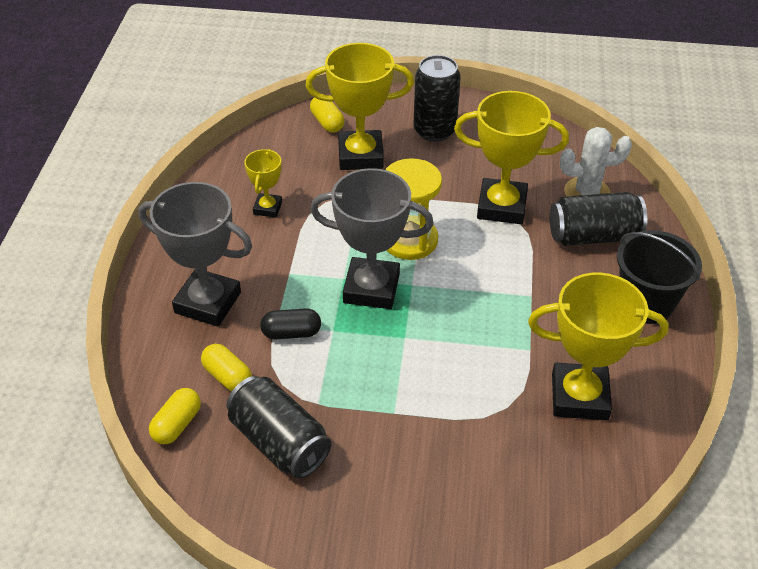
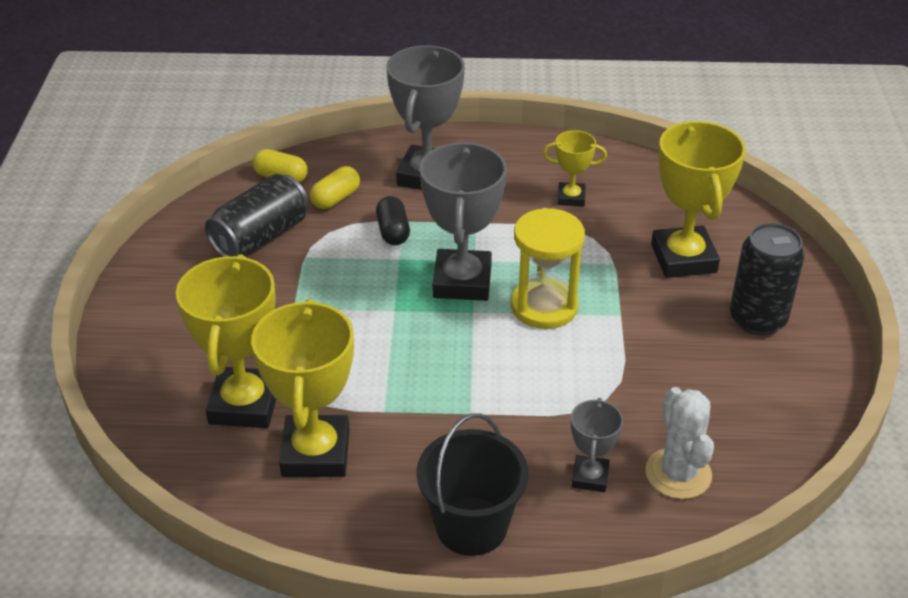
camera: 85 degrees right, 5 degrees down
yellow capsule [310,97,344,133] -> none
yellow trophy [454,91,569,224] -> yellow trophy moved to [176,254,276,428]
black can [550,192,647,246] -> grey trophy [571,398,623,492]

